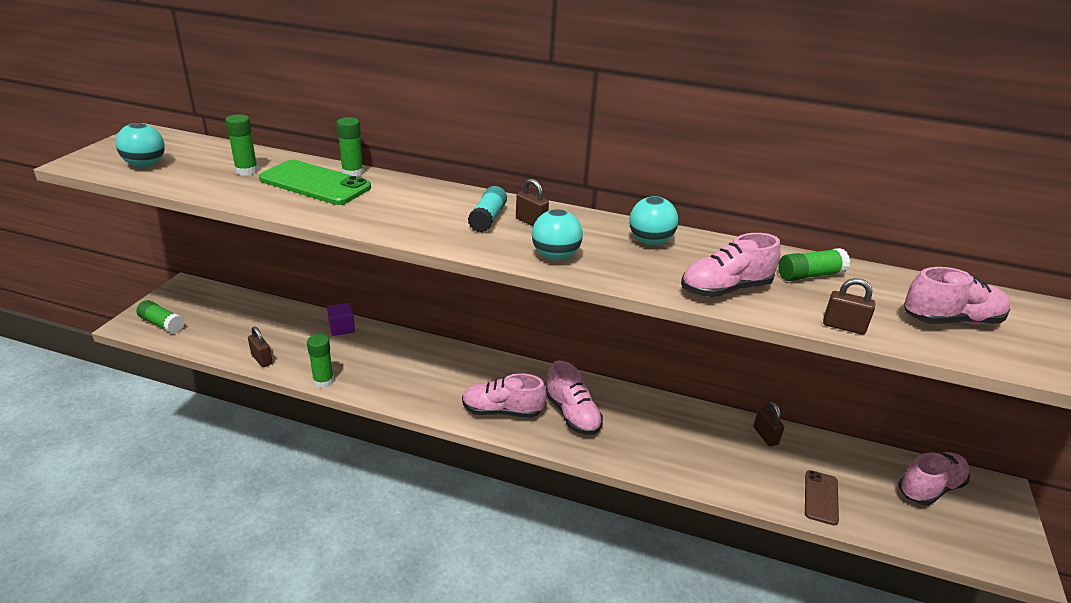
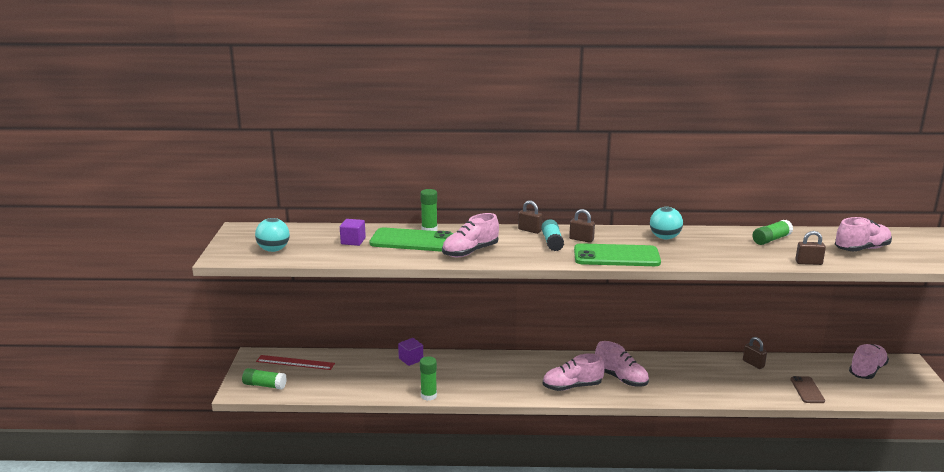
camera: 15 degrees left, 10 degrees down
green glue stick [225,114,258,176] -> purple cube [340,219,366,246]
brown padlock [248,327,273,367] -> brown padlock moved to [518,201,542,234]
turquoise ball [532,209,583,260] -> green phone [574,243,661,266]
pink shoe [681,233,781,297] -> pink shoe moved to [442,213,499,257]
none -> red ruler [256,355,335,370]

